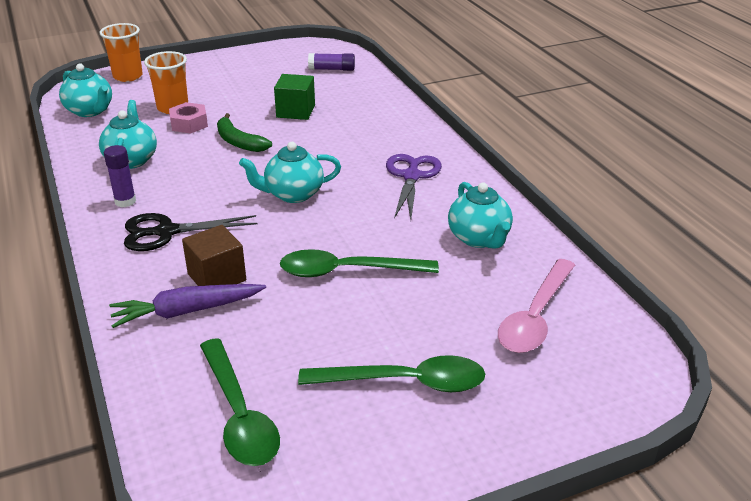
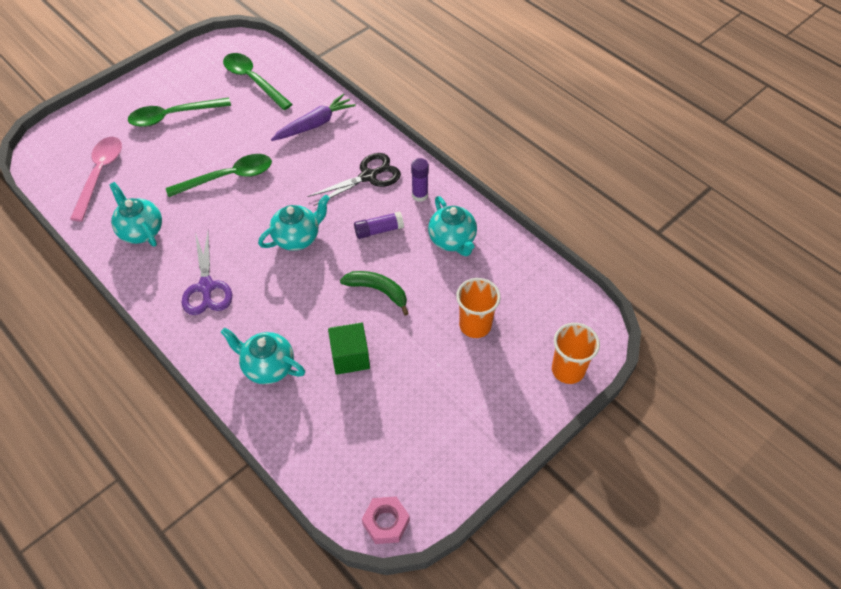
camera: 160 degrees right, 20 degrees up
turquoise teapot [59,63,112,117] -> turquoise teapot moved to [220,328,305,384]
pink nut [169,102,208,133] -> pink nut moved to [362,497,410,544]
brown cube [182,225,246,286] -> none
purple glue stick [308,53,355,71] -> purple glue stick moved to [354,211,404,239]

